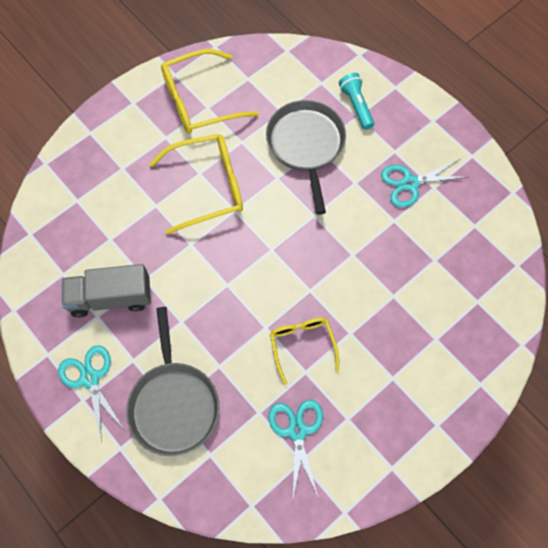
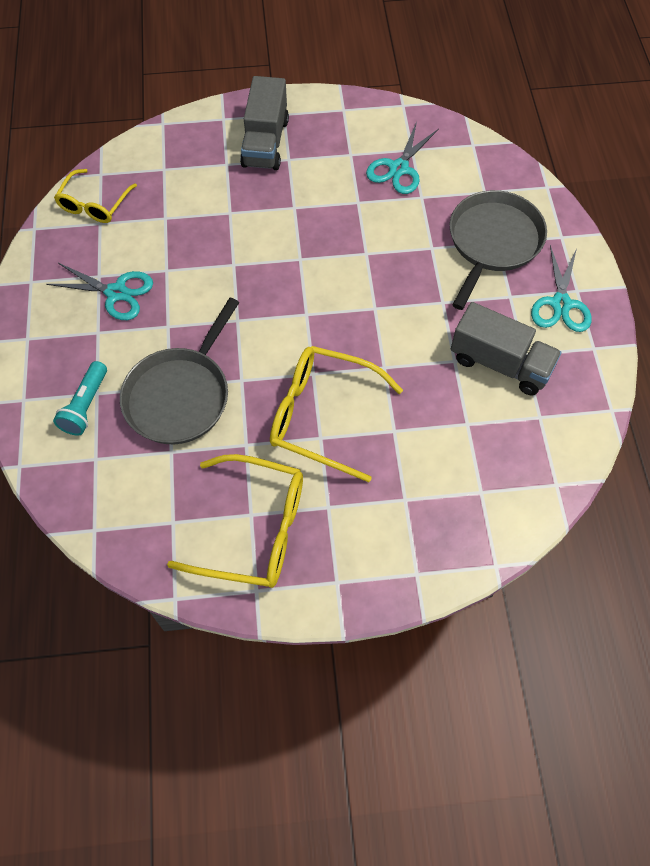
camera: 145 degrees left, 5 degrees down
yellow glasses [270,318,339,385] -> yellow glasses moved to [54,169,137,223]
none -> grey truck [240,76,289,170]

